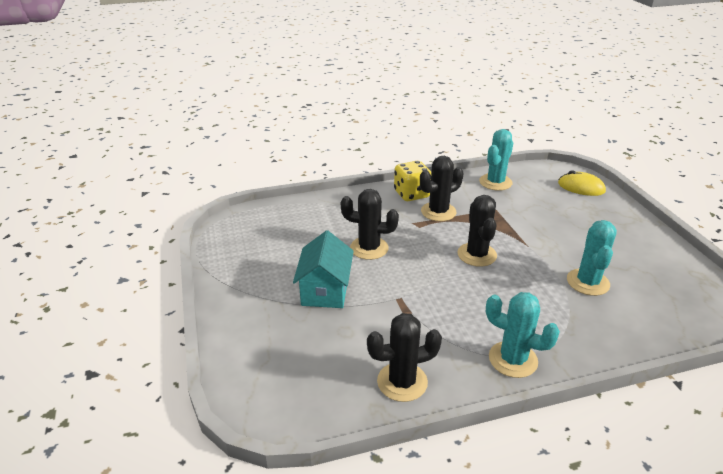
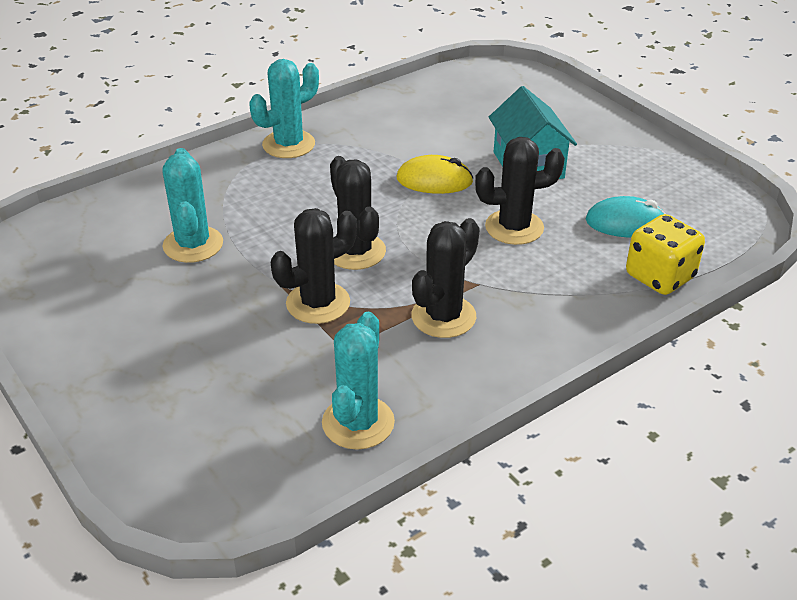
camera: 160 degrees right, 5 degrees up
black cactus [367,313,442,402] -> black cactus moved to [271,208,357,324]
yellow dice [394,161,431,201] -> yellow dice moved to [626,214,705,295]
turquoise cactus [486,292,560,378] -> turquoise cactus turned 45 degrees counterclockwise [249,59,319,158]
yellow mouse [558,170,606,196] -> yellow mouse moved to [396,155,473,194]
none -> turquoise mouse [586,196,665,238]

